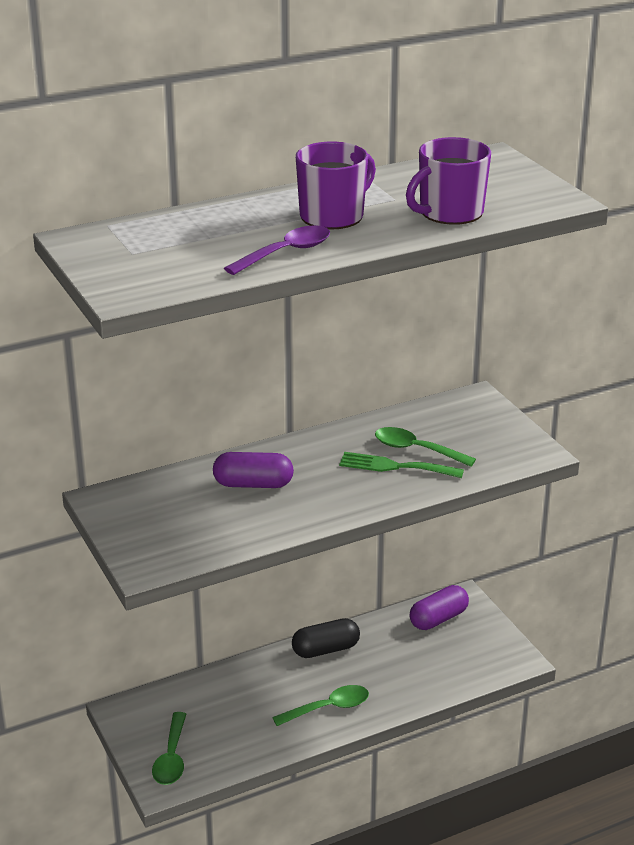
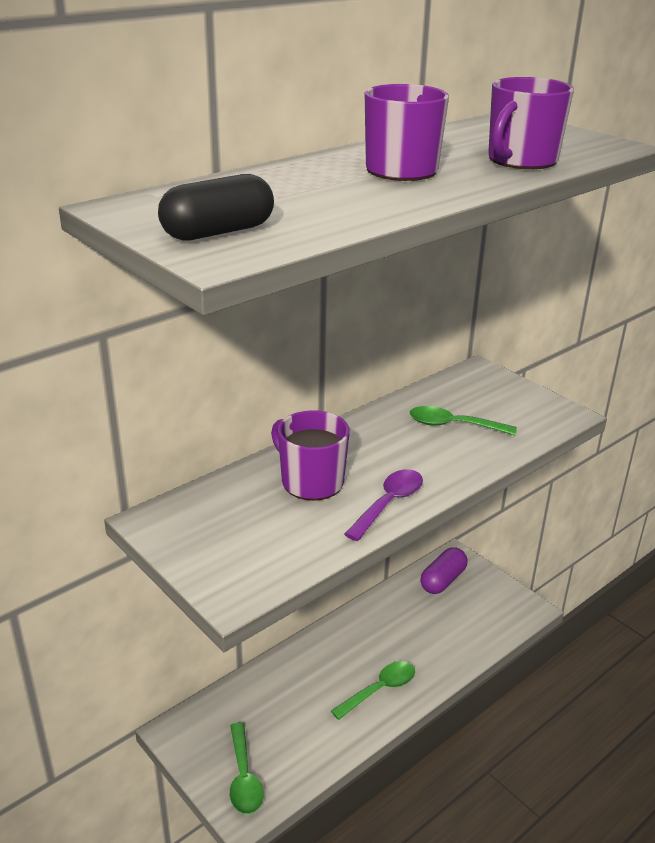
camera: 15 degrees left, 0 degrees up
purple capsule [213,452,294,488] -> purple mug [271,410,350,501]
purple spoon [224,225,330,275] -> purple spoon moved to [344,469,423,541]
black capsule [292,618,360,658] -> black capsule moved to [158,174,274,241]
green fork [339,452,464,478] -> none

